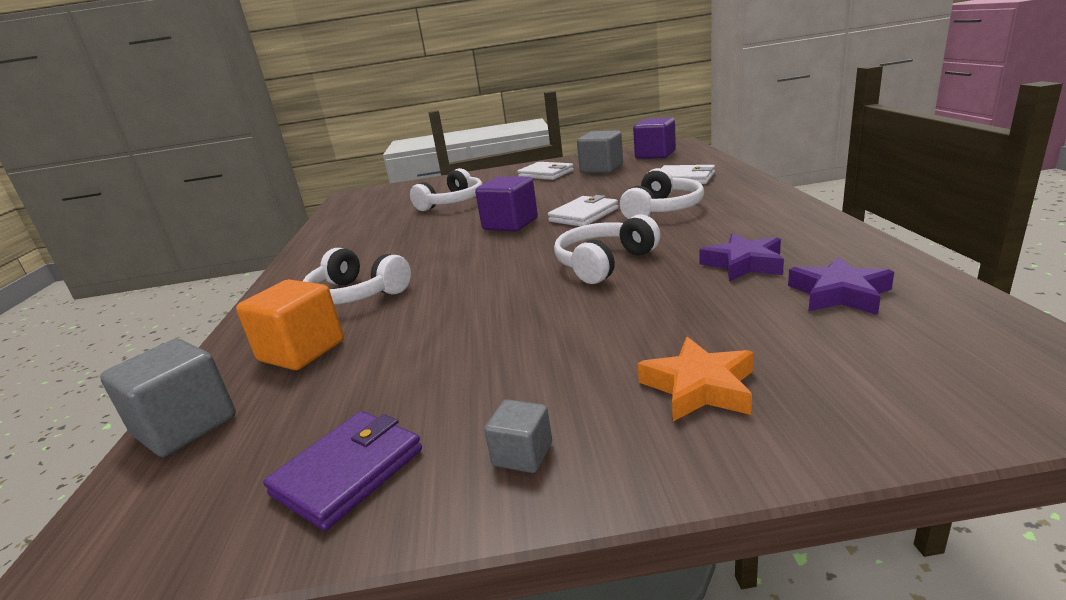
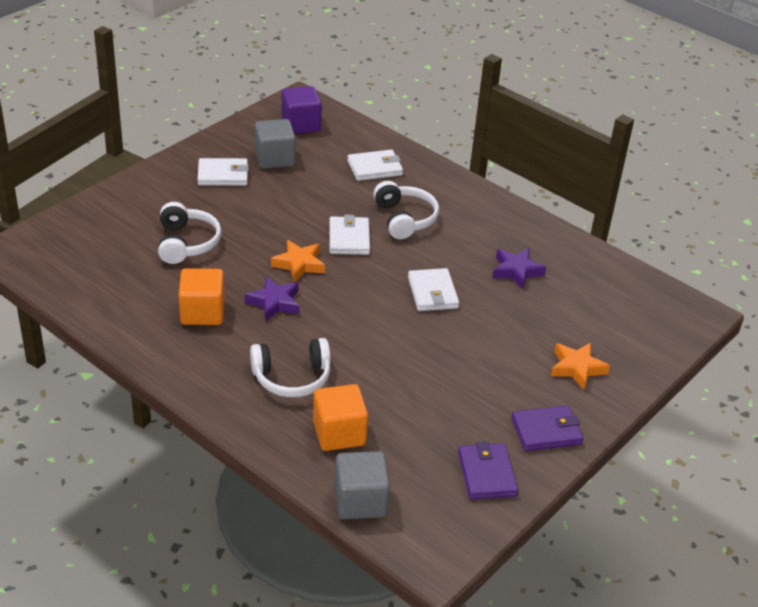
camera: 50 degrees left, 15 degrees up
purple cube [475,176,538,232] -> orange star [271,240,325,282]
grey cube [484,399,552,473] -> purple wallet [511,405,583,451]
white headphones [554,215,660,284] -> white wallet [408,268,459,311]
purple star [788,256,894,315] -> purple star moved to [245,276,299,321]
none -> orange cube [179,268,224,325]

